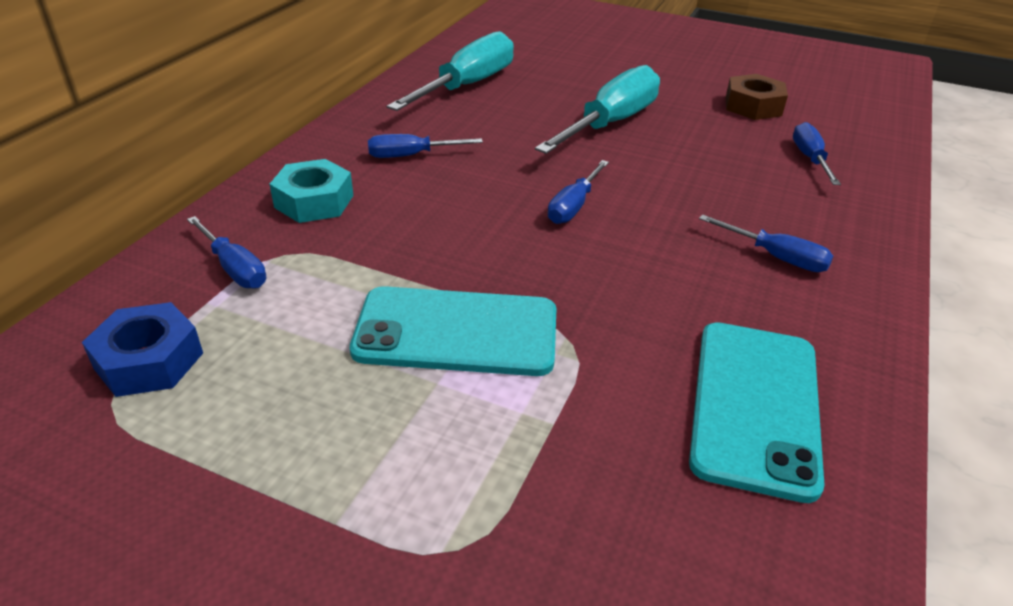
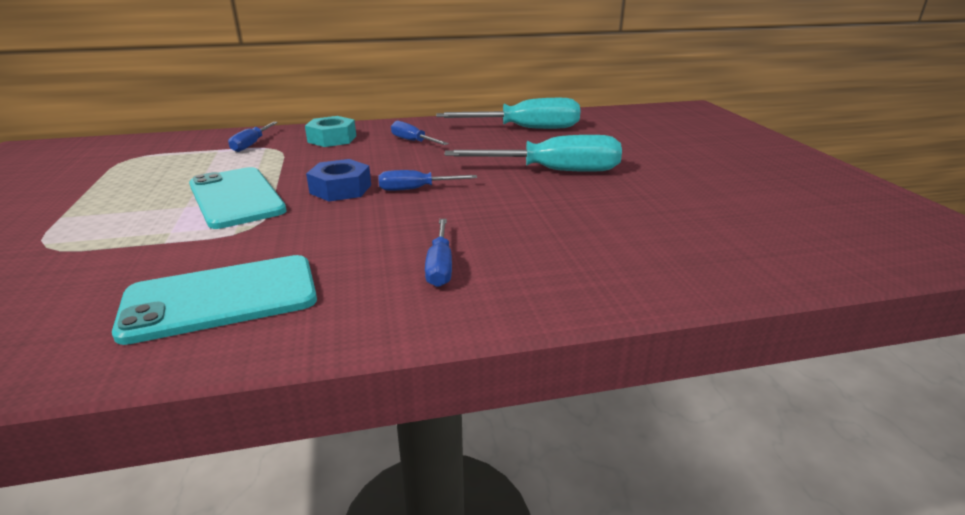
camera: 55 degrees right, 10 degrees down
blue nut [82,302,203,397] -> blue nut moved to [306,159,371,201]
brown nut [726,74,788,120] -> none
blue screwdriver [793,122,841,185] -> none

